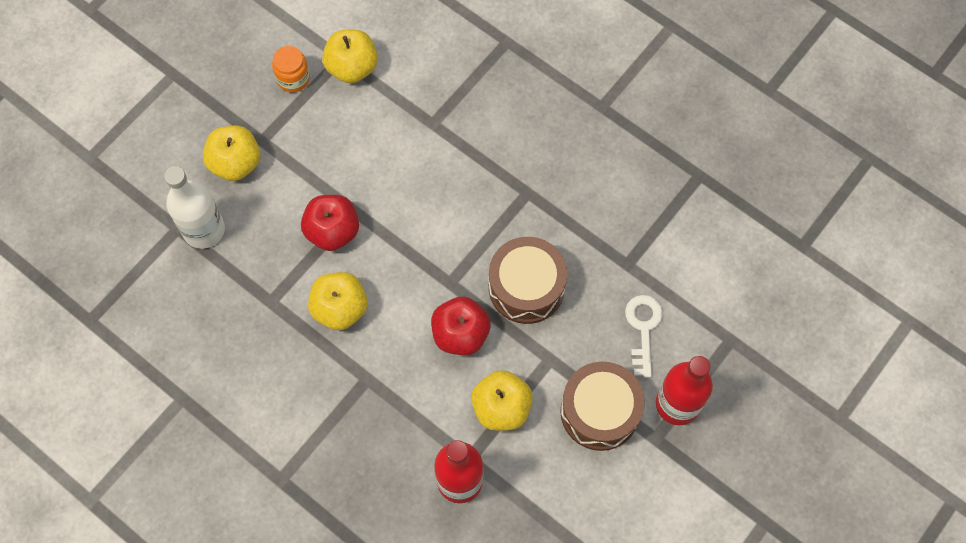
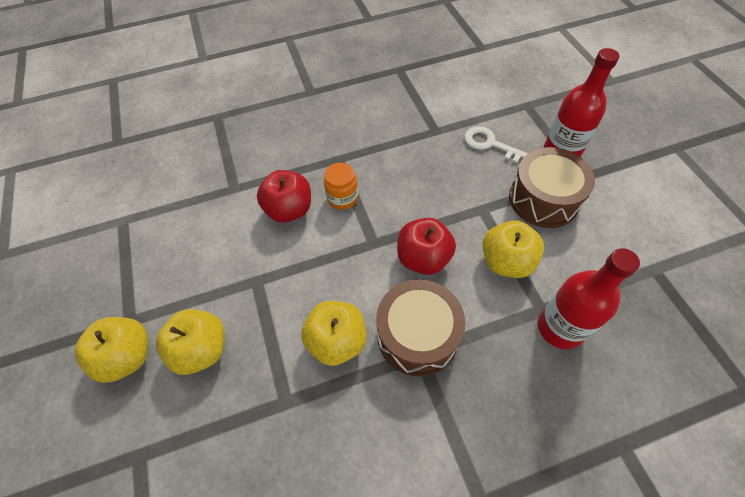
camera: 55 degrees left, 10 degrees down
white bottle [164,166,225,249] -> none
orange jar [272,46,310,92] -> orange jar moved to [324,163,358,210]
red apple [301,195,359,251] -> red apple moved to [257,170,311,223]
yellow apple [322,29,378,83] -> yellow apple moved to [156,309,225,375]
brown drum [489,237,567,324] -> brown drum moved to [376,279,465,377]

